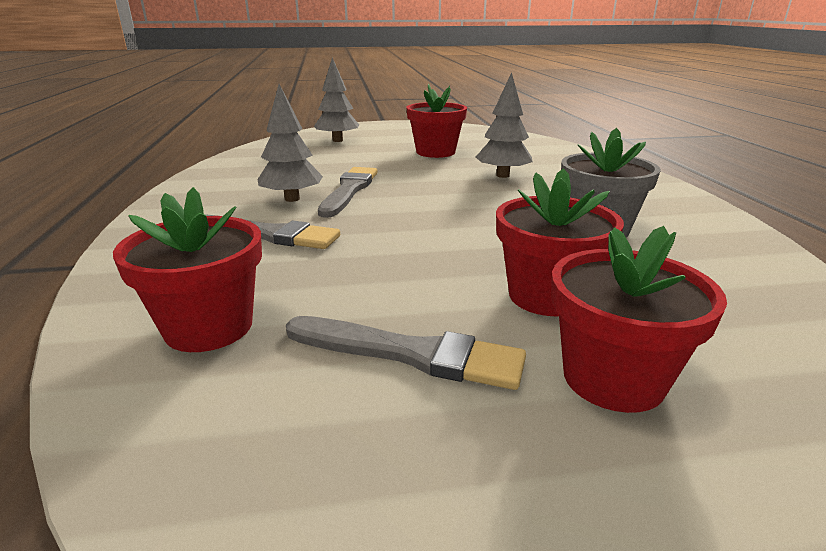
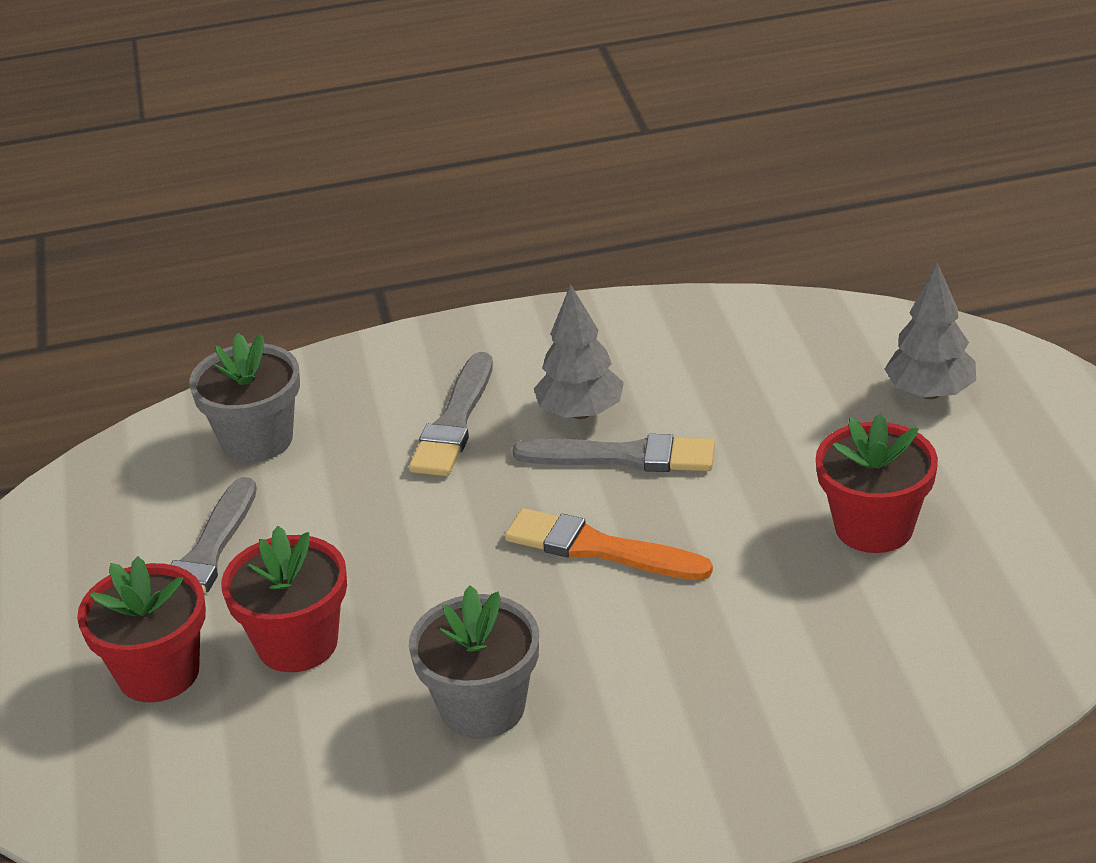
camera: 90 degrees right, 10 degrees up
red flower pot [113,187,262,352] -> grey flower pot [189,333,300,462]
grey tree [476,72,533,178] -> none
none -> orange brush [505,508,713,580]

